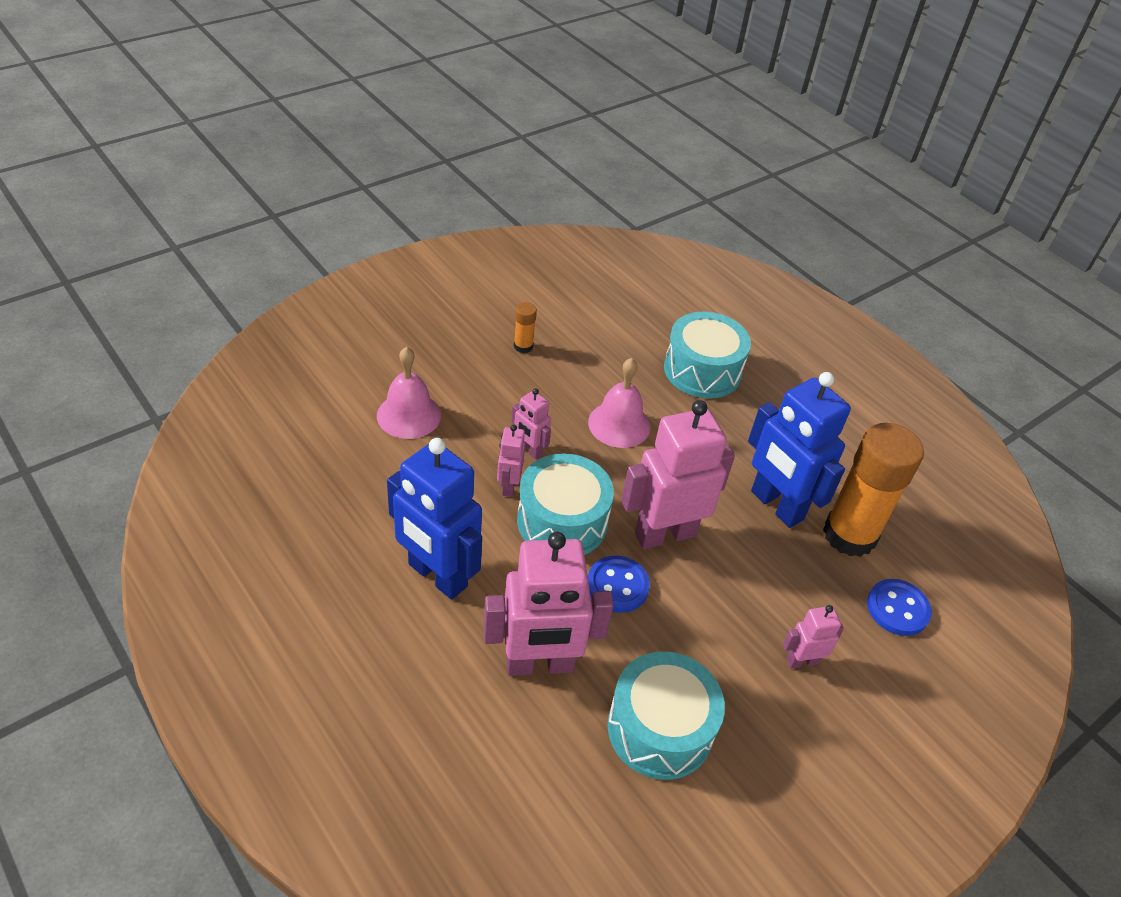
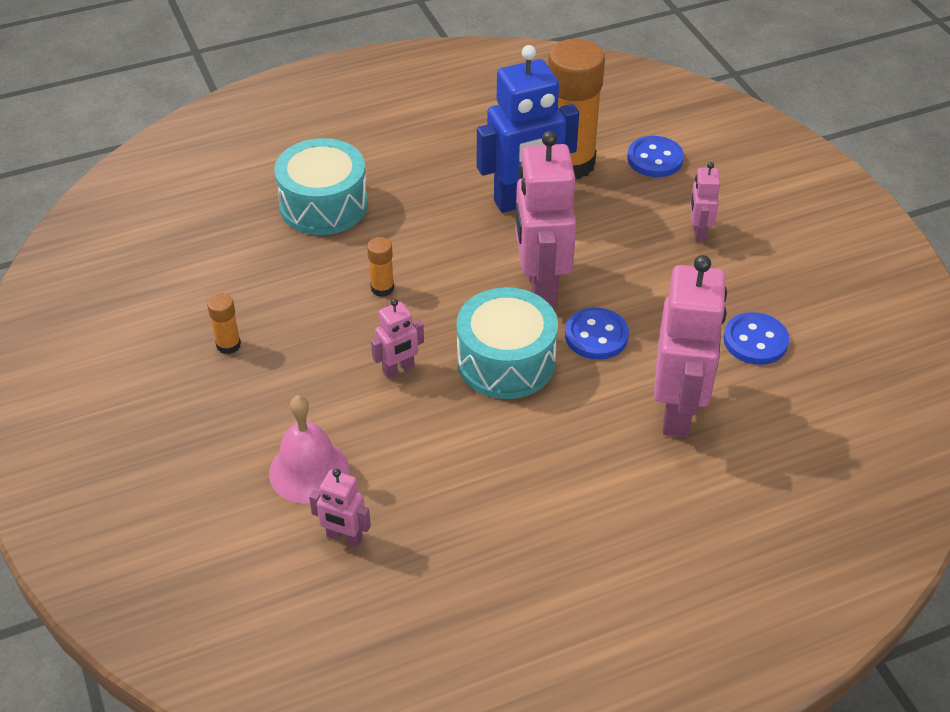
camera: 70 degrees left, 0 degrees up
blue robot [387,438,482,599] -> none
pink robot [497,424,525,497] -> pink robot moved to [309,469,371,547]
pink bell [588,358,650,448] -> orange glue stick [367,237,394,297]
turquoise drum [607,651,725,780] -> blue button [724,312,789,365]

